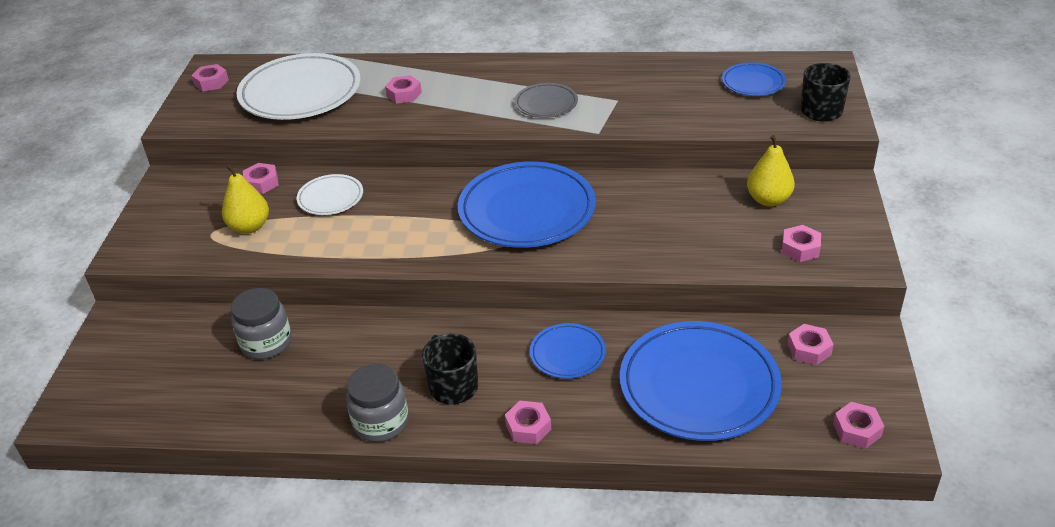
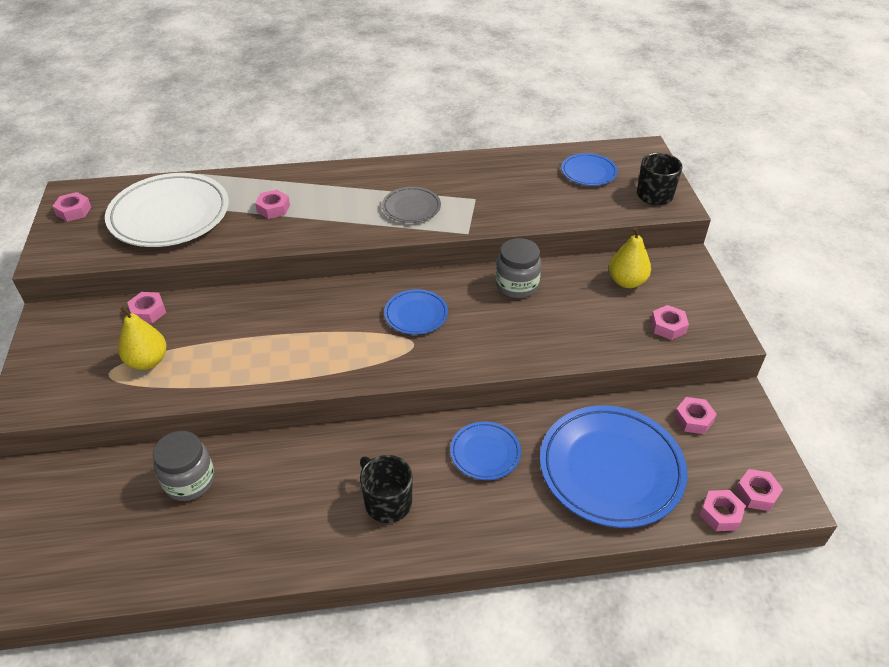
camera: 15 degrees left, 5 degrees up
white plate [296,174,363,215] -> none
grey jar [346,364,409,442] -> grey jar moved to [495,238,542,298]
blue plate [458,161,596,248] -> blue plate [384,289,448,335], size x0.50
pink nut [505,401,551,444] -> pink nut moved to [700,490,746,531]

